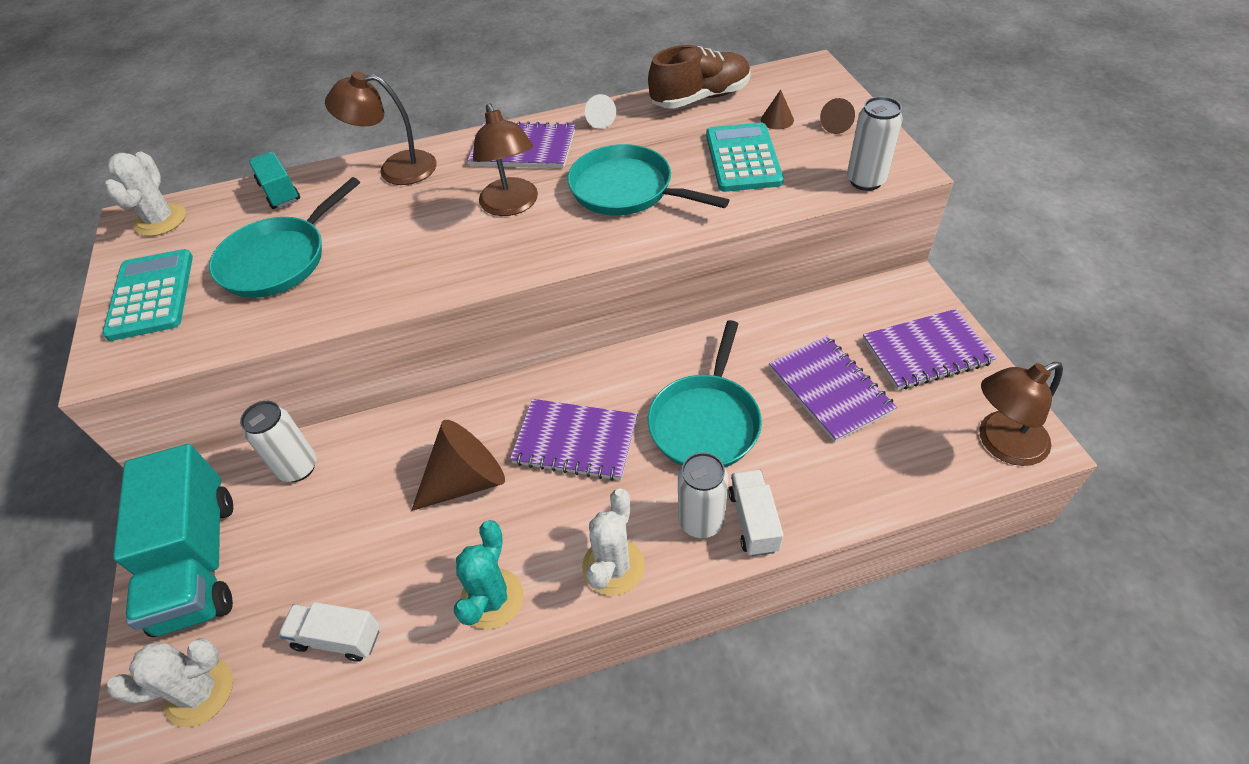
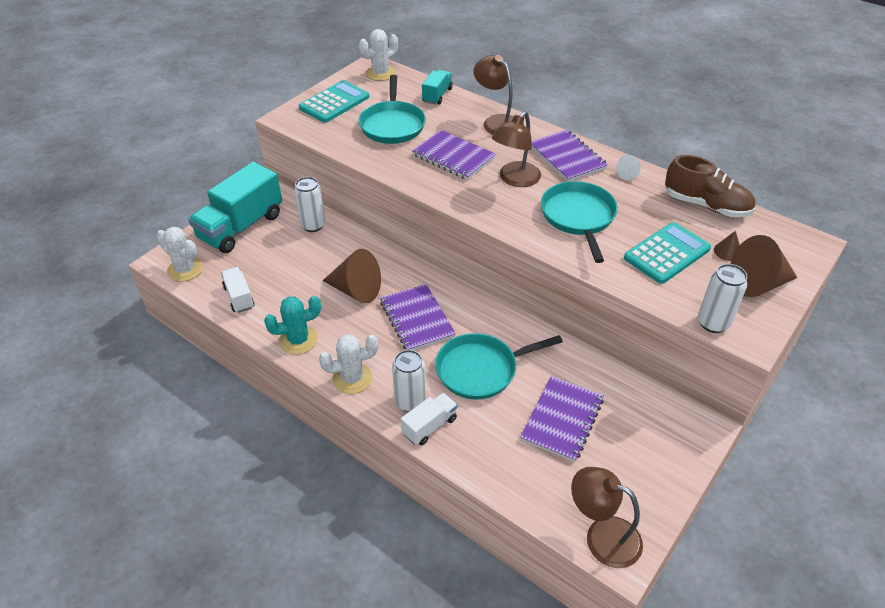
camera: 50 degrees right, 5 degrees down
turquoise pan [209,177,360,298] -> turquoise pan turned 90 degrees counterclockwise [359,75,426,144]
brown cone [820,98,855,134] -> brown cone [731,235,798,297], size x2.14
purple notebook [863,309,997,390] -> purple notebook moved to [412,130,496,180]

